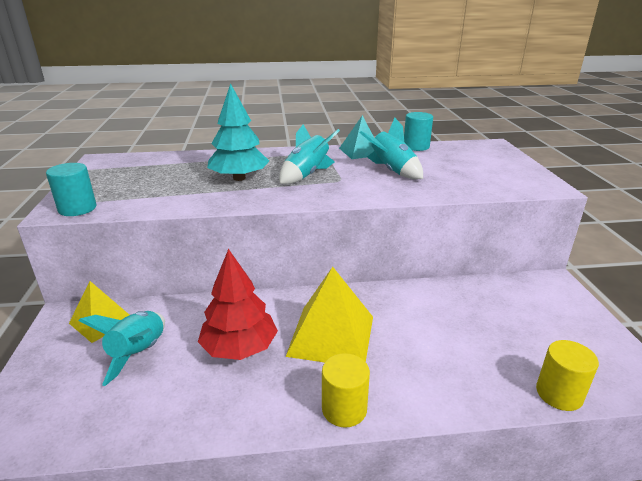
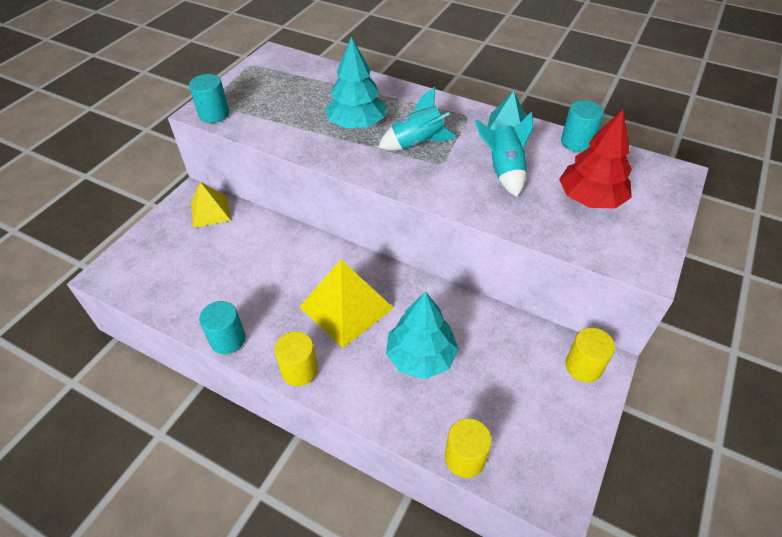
camera: 35 degrees right, 20 degrees up
turquoise rocket [78,311,165,386] -> none
red tree [198,249,278,360] -> red tree moved to [559,109,632,208]
none -> turquoise cylinder [199,301,245,354]
none -> turquoise tree [386,291,459,379]
none -> yellow cylinder [565,328,615,383]

